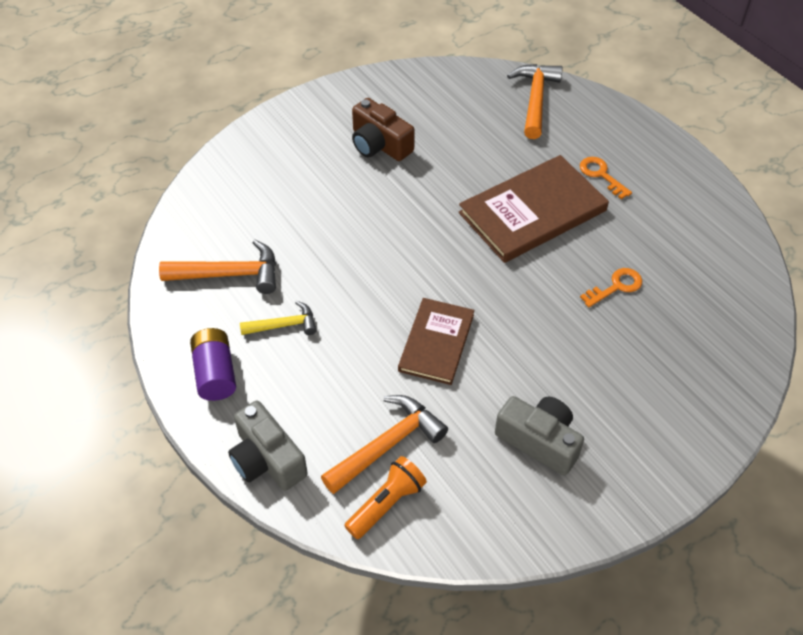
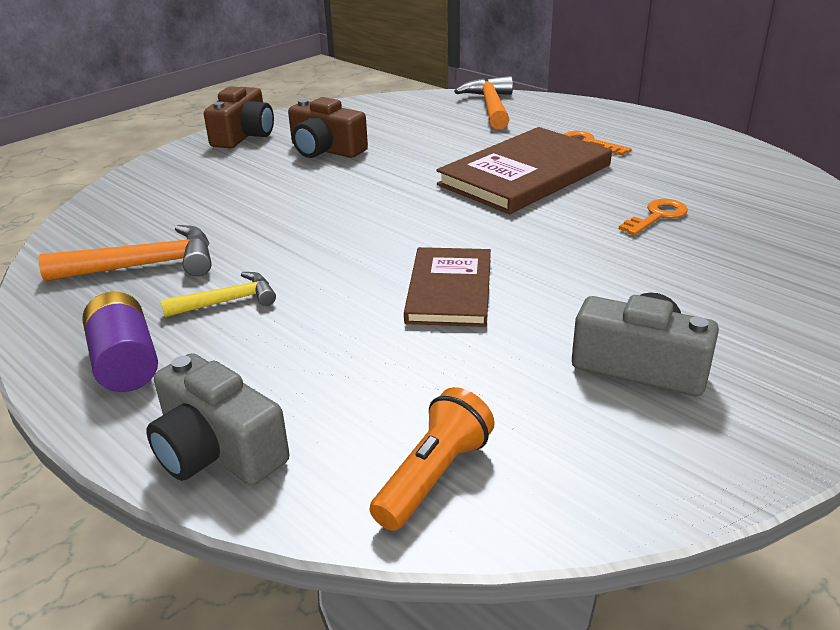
camera: 10 degrees left, 20 degrees down
orange hammer [321,395,448,494] -> none
none -> brown camera [204,86,274,148]

